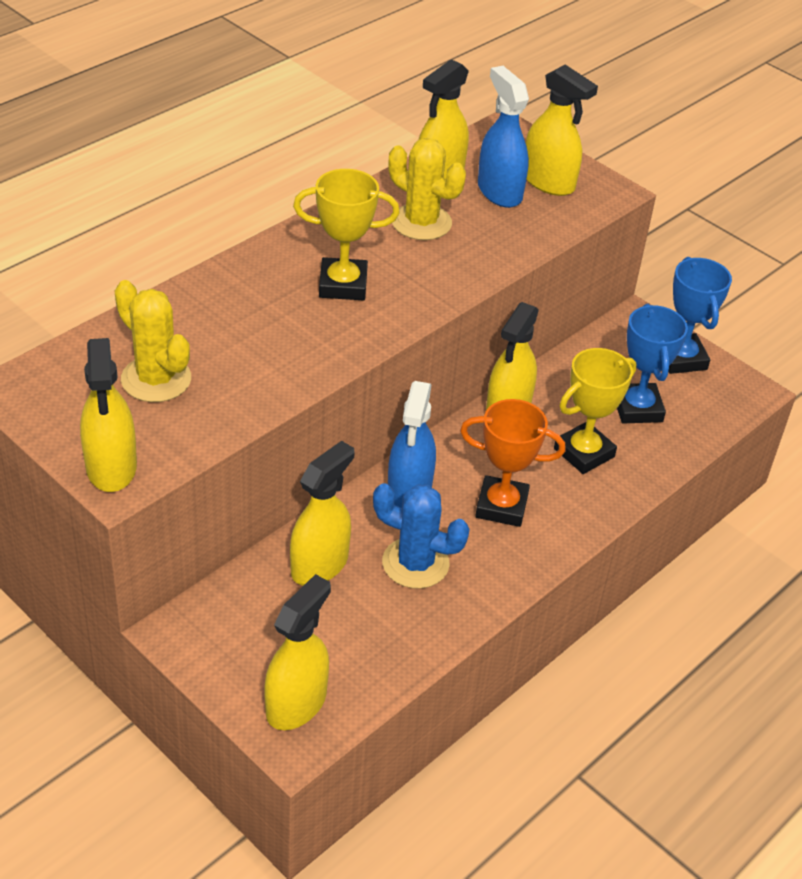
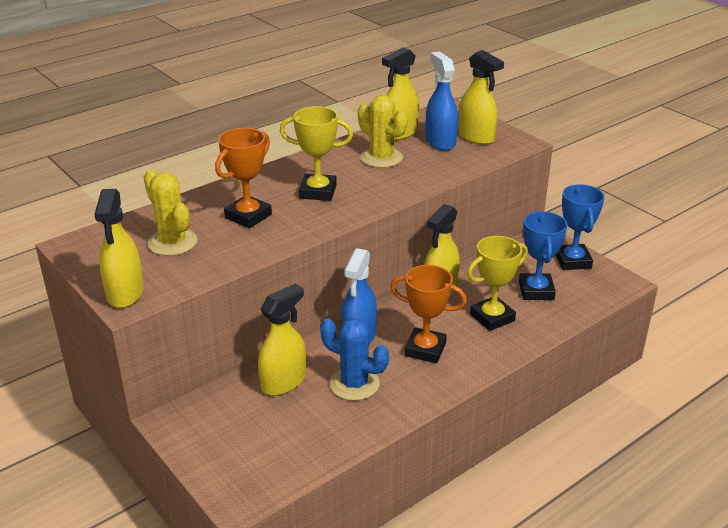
camera: 10 degrees right, 10 degrees down
yellow spray bottle [264,574,331,730] -> none
none -> orange trophy [215,128,272,228]

